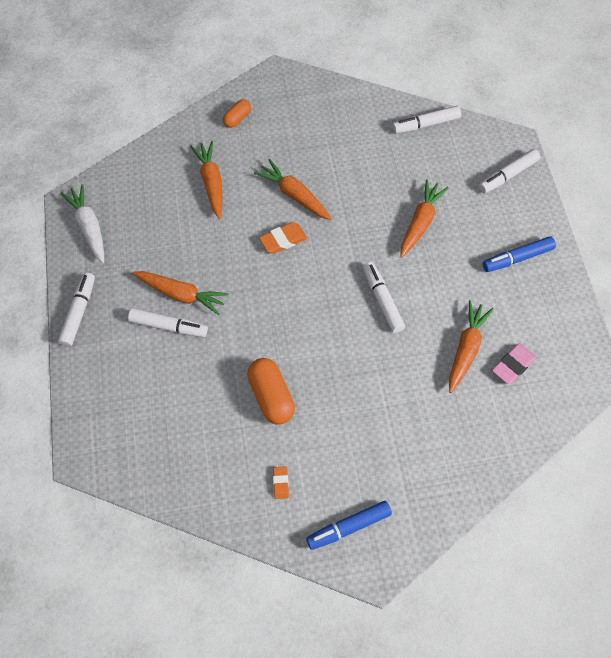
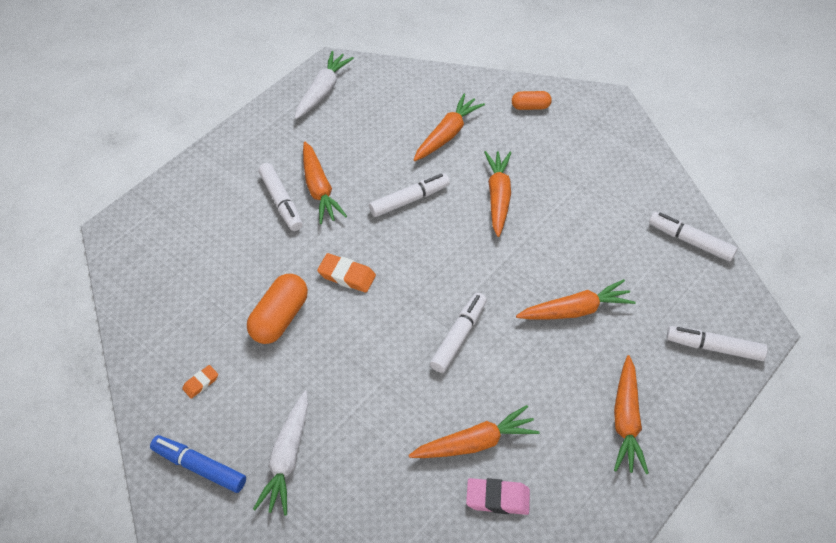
camera: 50 degrees right, 10 degrees down
white marker [58,272,95,347] -> white marker moved to [369,173,450,217]
orange eraser [259,222,307,254] -> orange eraser moved to [317,253,376,293]
blue marker [483,237,556,272] -> orange carrot [614,355,649,474]
none -> white carrot [253,391,308,516]

